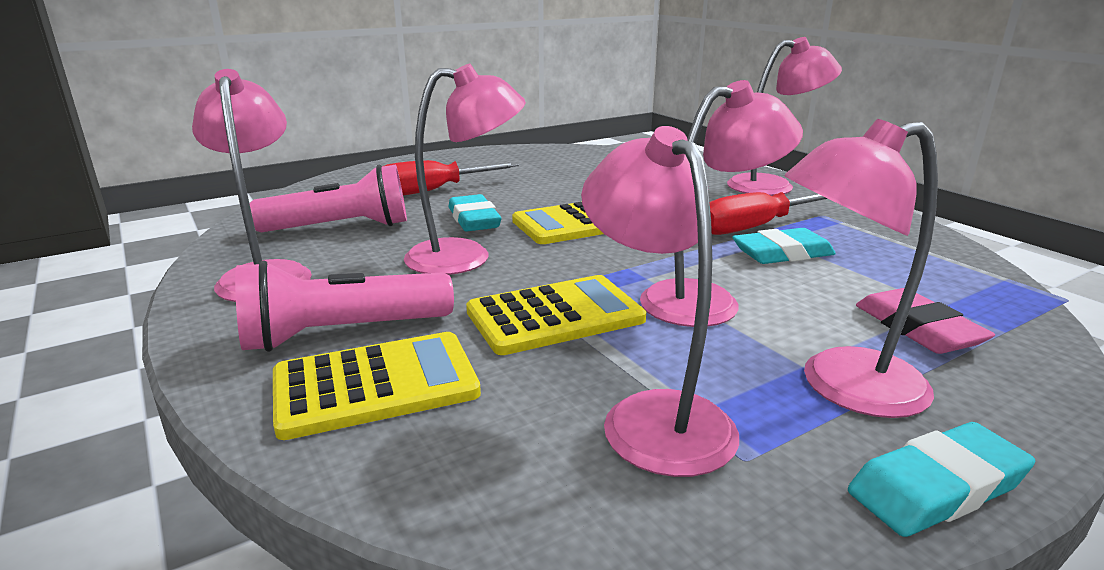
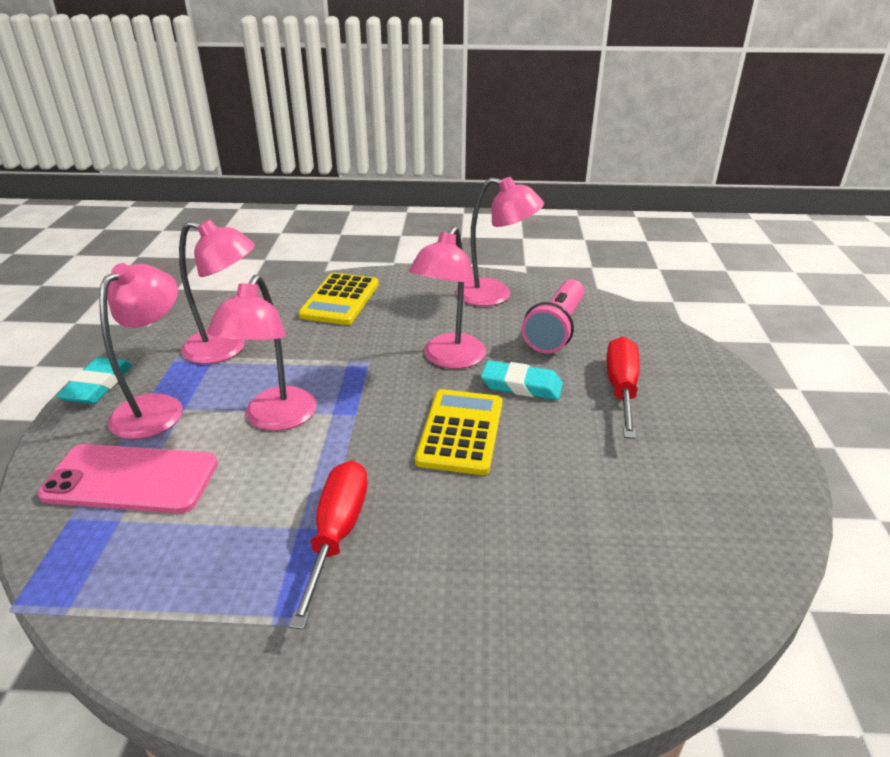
camera: 125 degrees right, 10 degrees up
pink flashlight [235,260,454,352] -> none
yellow calculator [466,275,646,355] -> none
pink lamp [727,37,842,196] -> none
turquoise eraser [732,228,836,264] -> none
pink eraser [856,288,995,354] -> pink phone [38,444,218,513]

